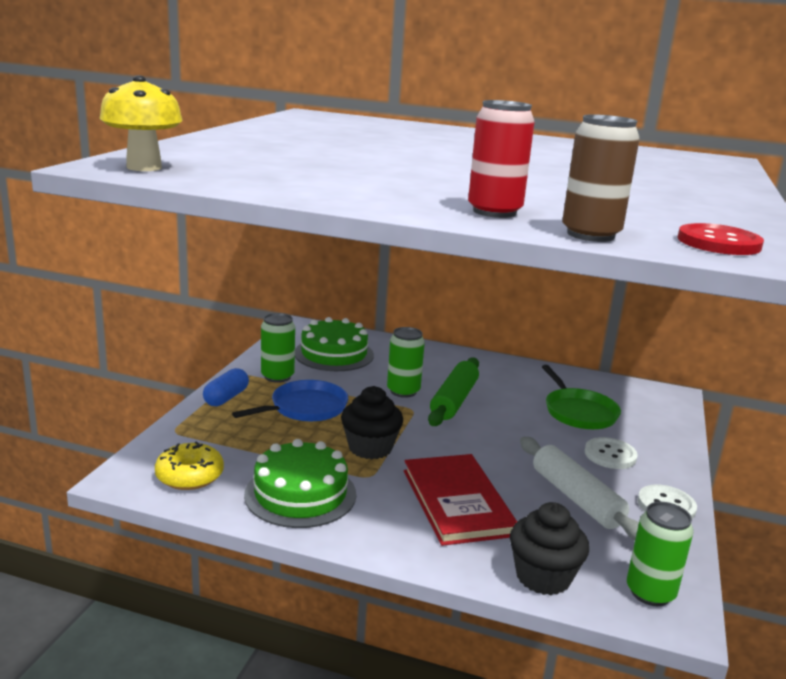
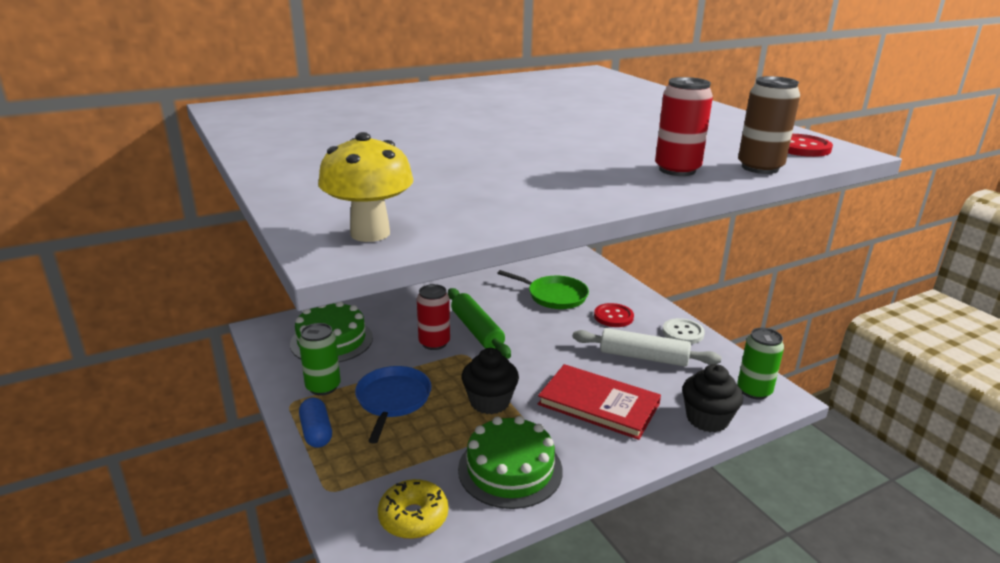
camera: 45 degrees left, 5 degrees up
green can [387,327,425,398] -> red can [417,284,450,350]
white button [585,437,638,469] -> red button [594,303,634,327]

